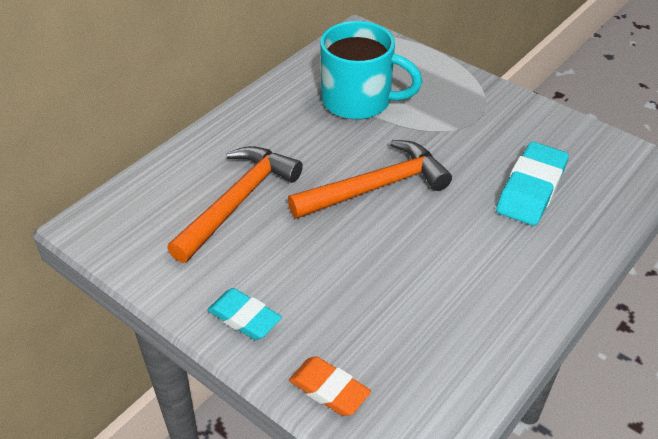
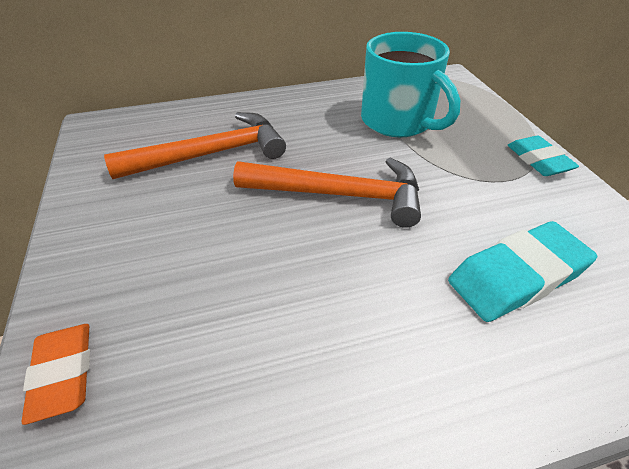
camera: 35 degrees right, 0 degrees up
turquoise eraser [207,288,282,340] -> turquoise eraser moved to [507,136,579,176]

